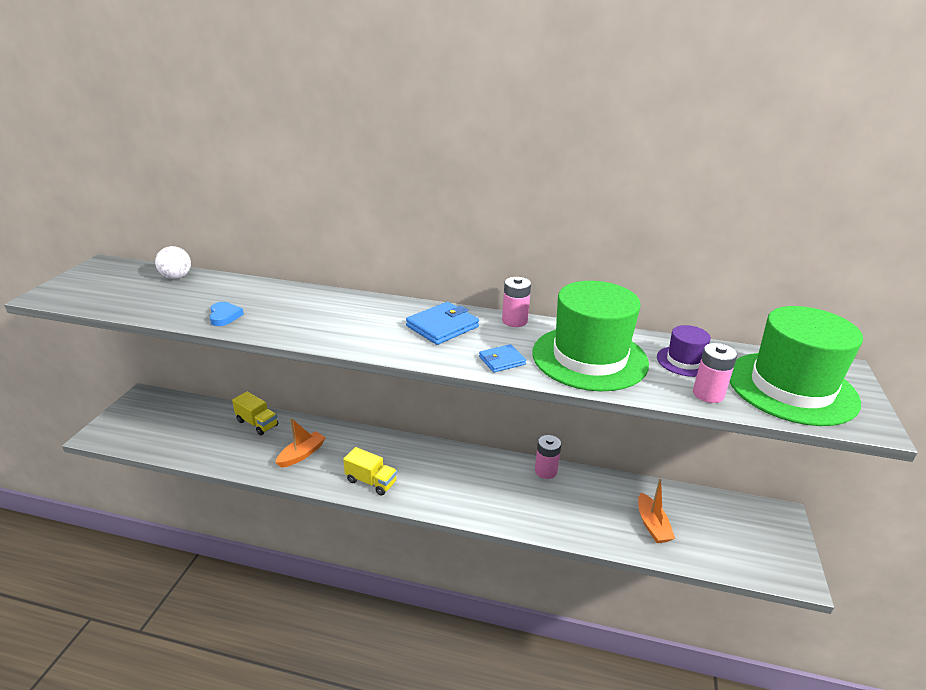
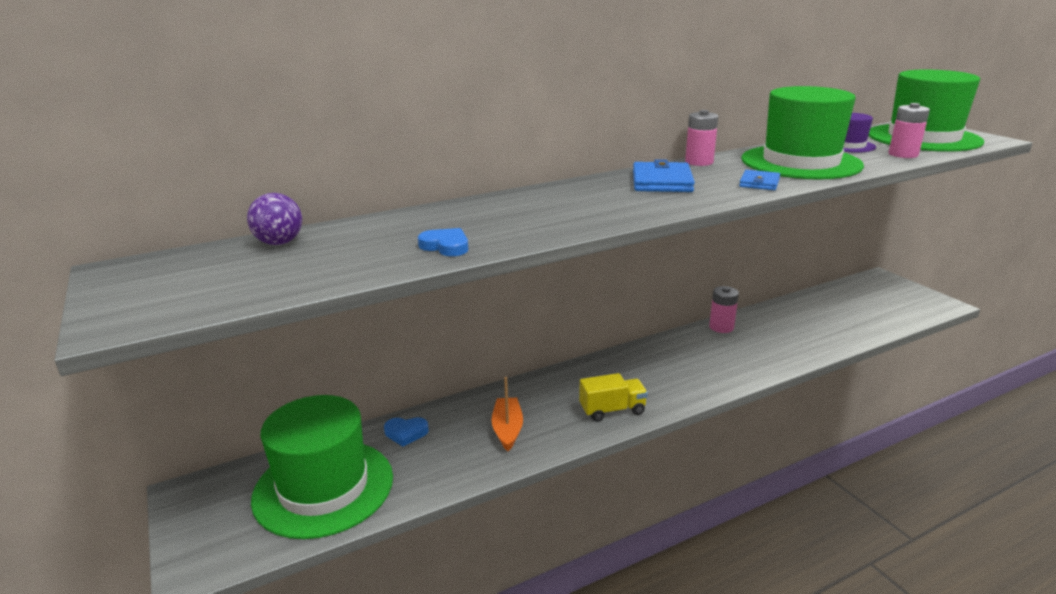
camera: 40 degrees left, 5 degrees down
white ball [155,246,191,279] -> purple ball [247,193,302,245]
yellow truck [232,391,278,435] -> blue heart [384,417,429,447]
orange boat [638,479,675,543] -> none
none -> green hat [251,395,393,539]

